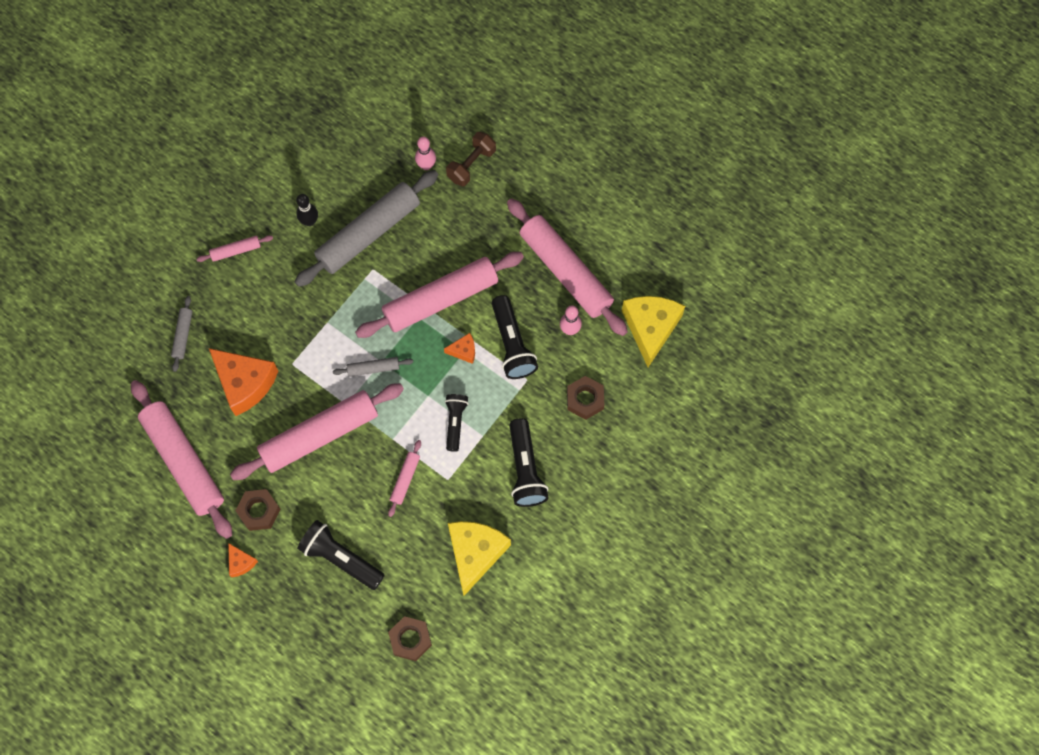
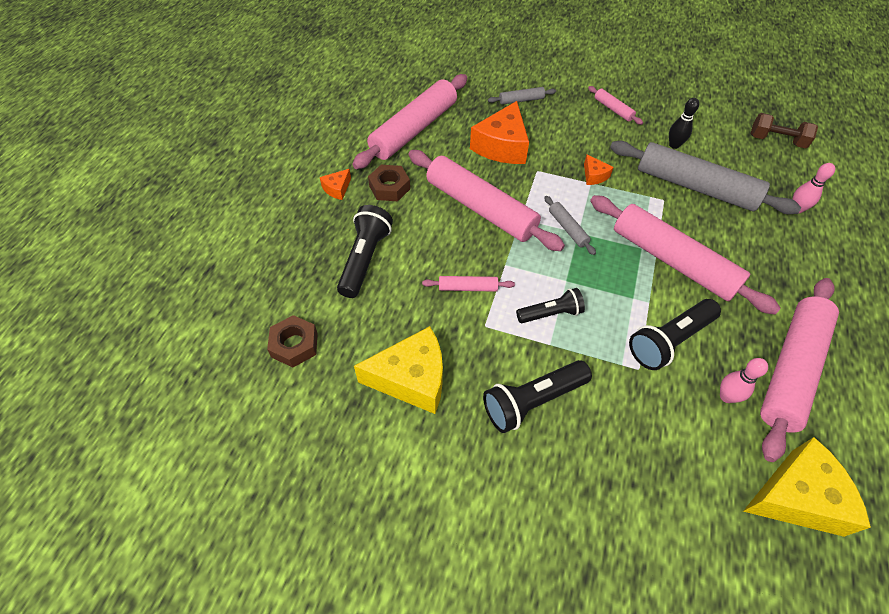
camera: 70 degrees right, 15 degrees down
orange cheese [444,333,475,364] -> orange cheese moved to [584,154,614,185]
brown dumbbell [446,132,496,186] -> brown dumbbell moved to [750,113,818,148]
brown nut [567,376,604,420] -> none

